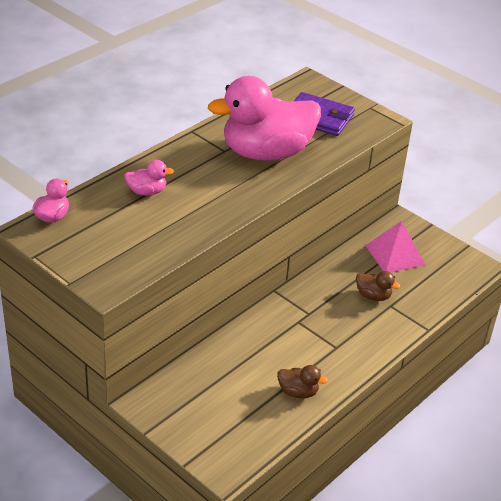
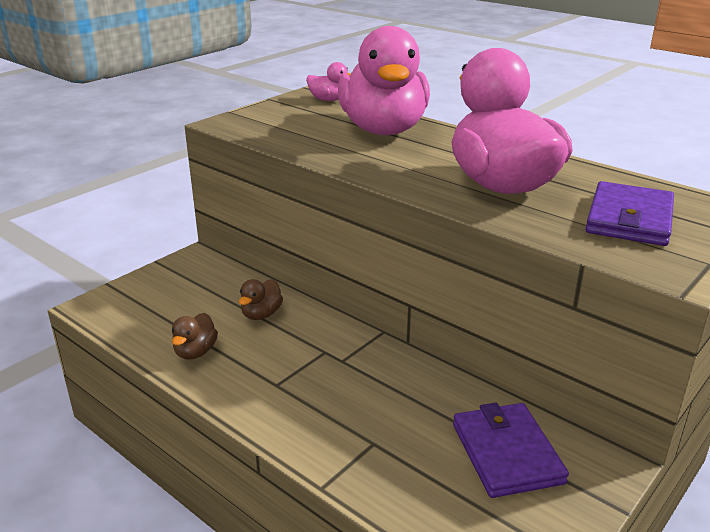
camera: 90 degrees right, 10 degrees down
pink duck [124,160,174,195] -> pink duck [338,26,430,135], size x2.48
brown duck [356,271,400,301] -> brown duck moved to [239,279,283,320]
pink pyramid [365,221,425,272] -> purple wallet [453,402,569,498]

